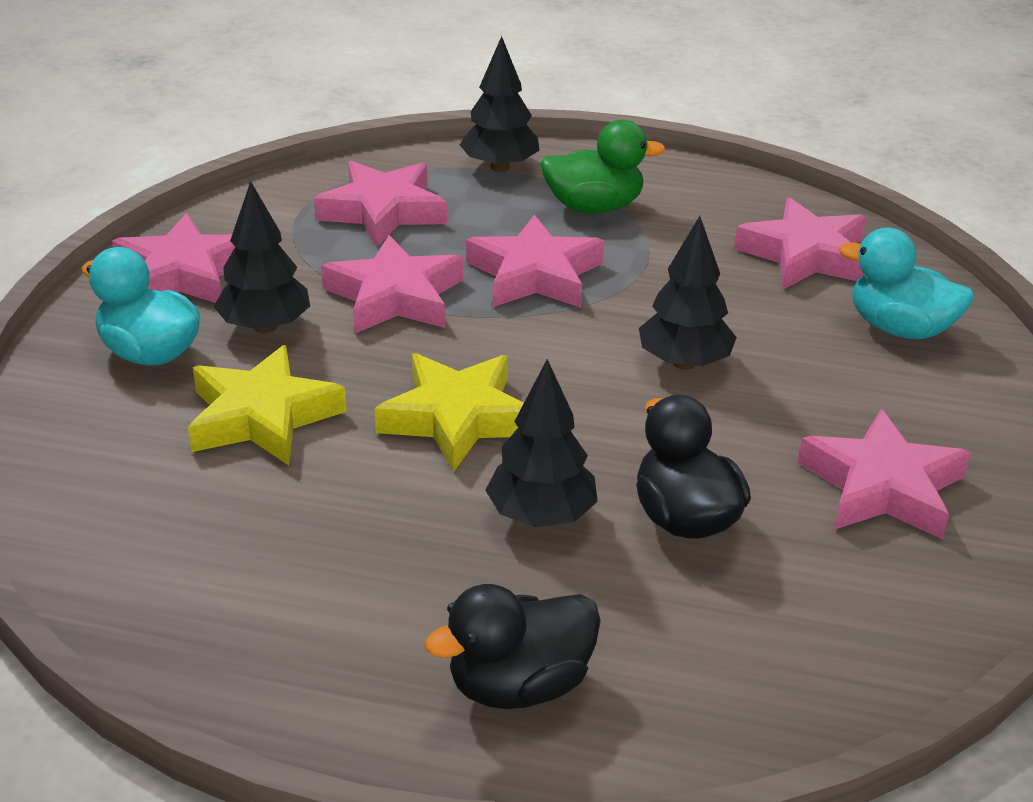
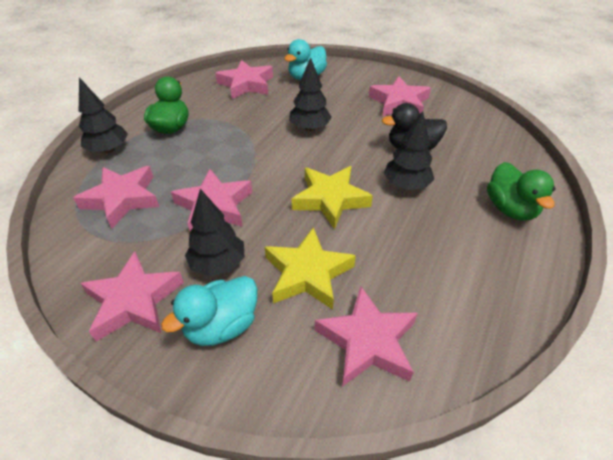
camera: 75 degrees left, 10 degrees up
black duck [424,584,601,709] -> green duck [487,162,556,220]
pink star [466,215,604,308] -> pink star moved to [315,286,418,387]

